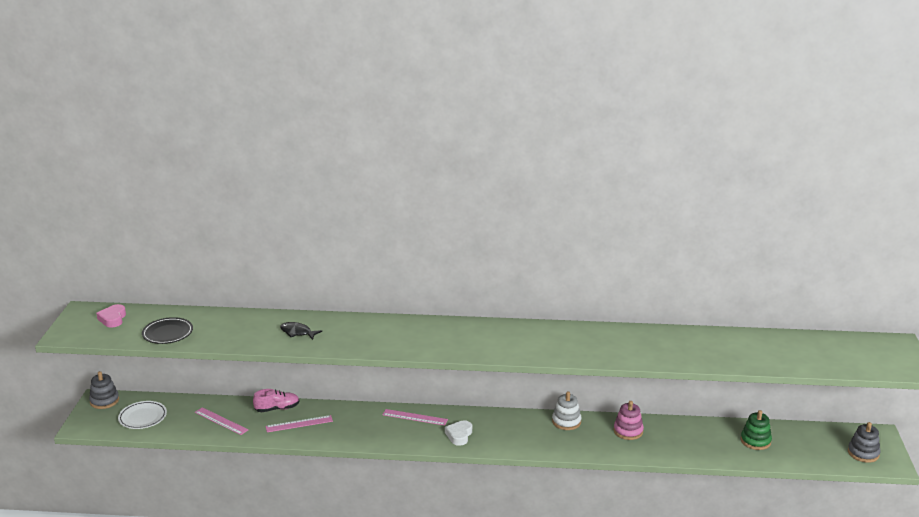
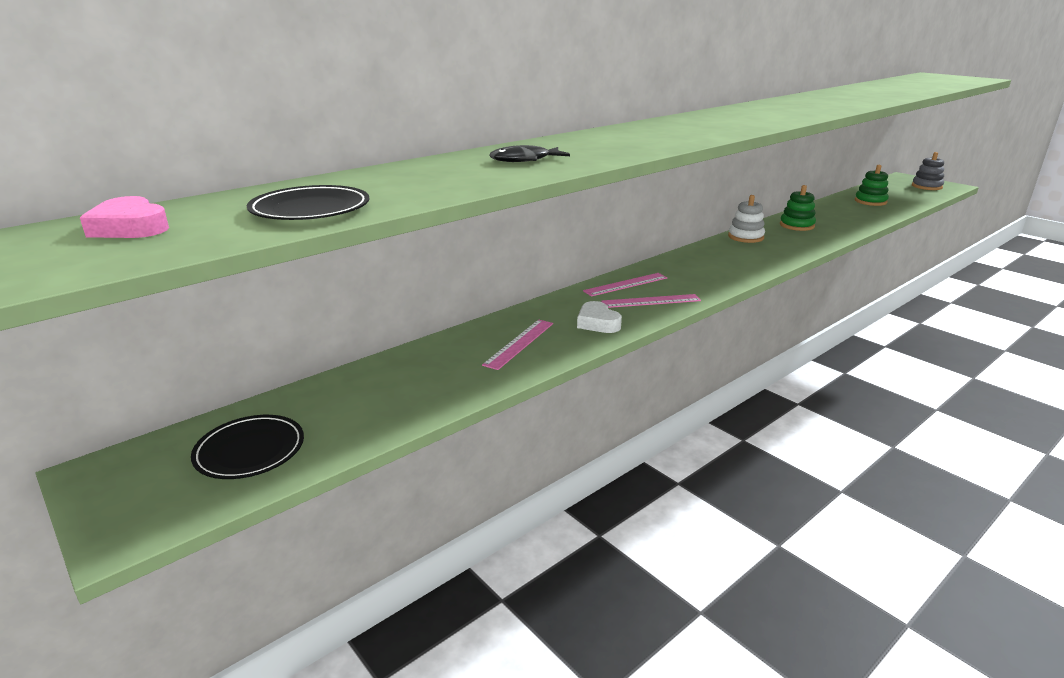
camera: 45 degrees left, 0 degrees up
grey stacking toy [89,371,119,409] -> none
white plate [118,401,167,429] -> black plate [191,415,304,479]
pink ruler [195,407,249,435] -> pink ruler moved to [601,294,701,308]
pink shoe [253,389,300,412] -> none
white heart [445,420,472,446] -> white heart moved to [577,301,622,333]
pink stacking toy [614,401,644,440] -> green stacking toy [780,185,816,231]

